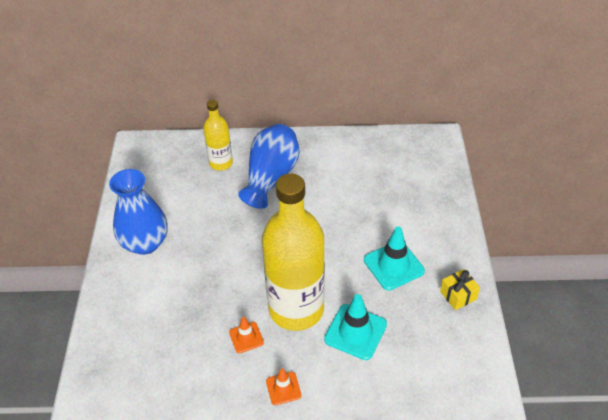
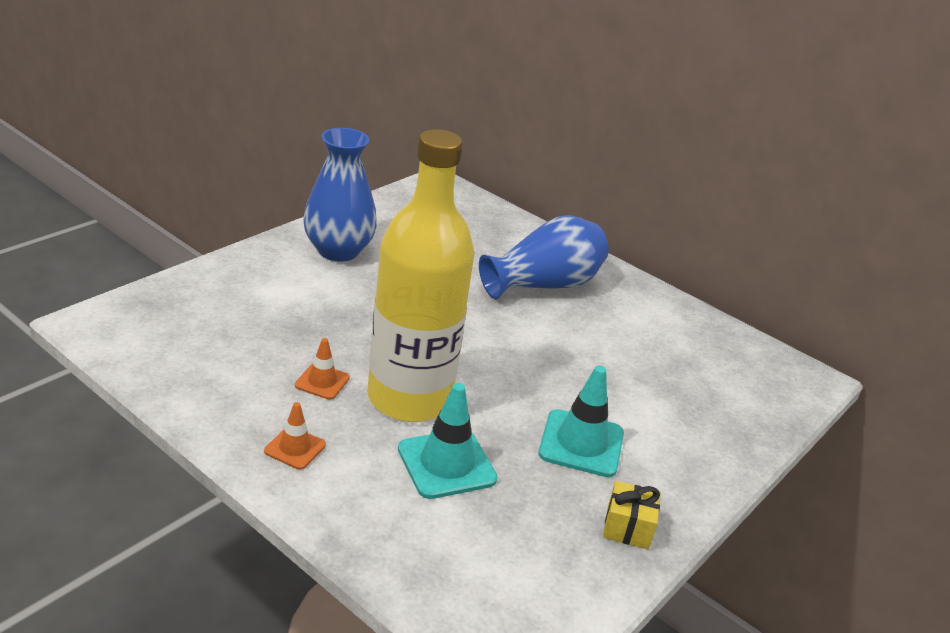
camera: 35 degrees right, 15 degrees down
yellow bottle [203,100,233,171] -> none

